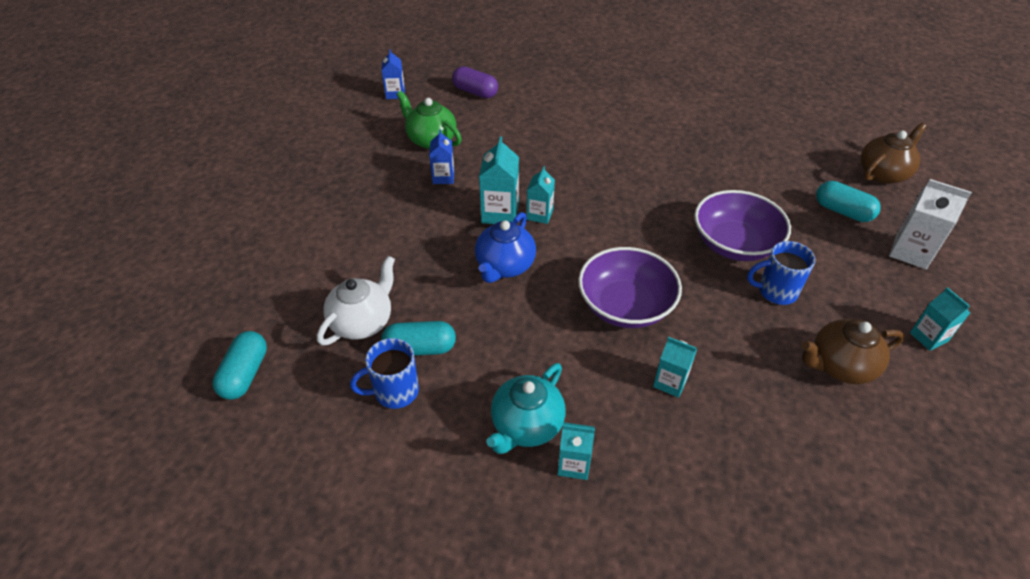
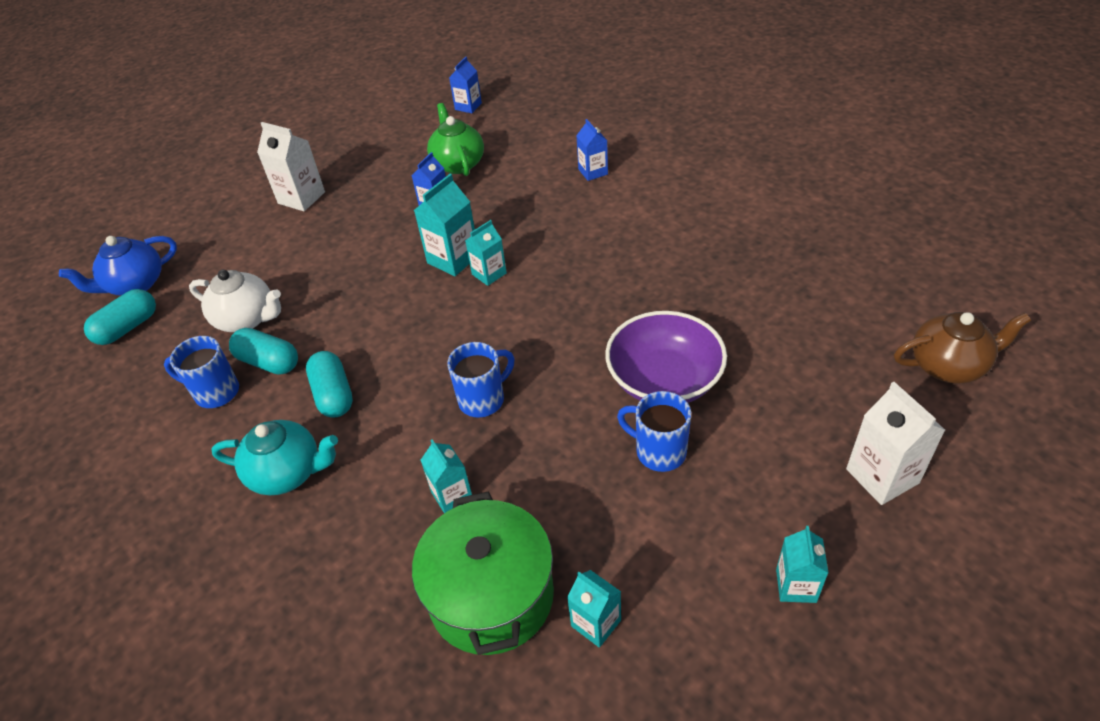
camera: 35 degrees right, 0 degrees up
white teapot [317,256,395,346] -> white teapot turned 45 degrees clockwise [189,270,281,332]
purple capsule [452,66,498,98] -> none
blue teapot [475,212,536,283] -> blue teapot moved to [59,236,177,296]
turquoise teapot [486,363,566,454] -> turquoise teapot turned 150 degrees counterclockwise [211,420,338,495]
turquoise carton [557,422,595,480] -> turquoise carton moved to [567,570,621,648]
purple bowl [578,247,682,328] -> blue mug [447,342,514,418]
brown teapot [801,319,905,384] -> none
turquoise capsule [816,181,881,222] -> turquoise capsule moved to [306,351,353,417]
none -> white carton [257,122,325,211]
none -> green pot [412,492,554,655]
none -> blue carton [576,119,608,181]

